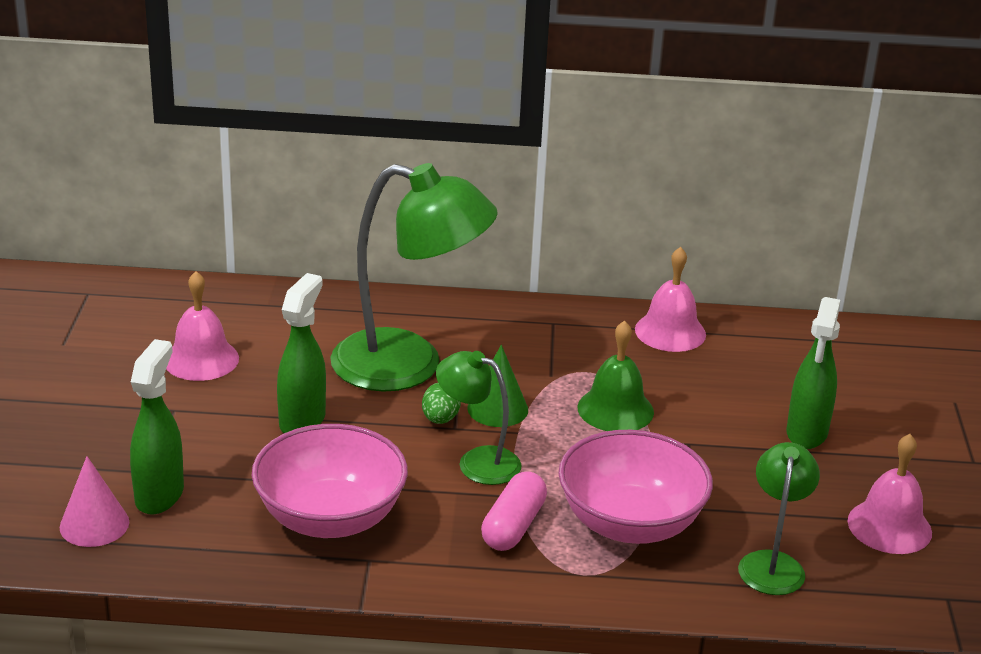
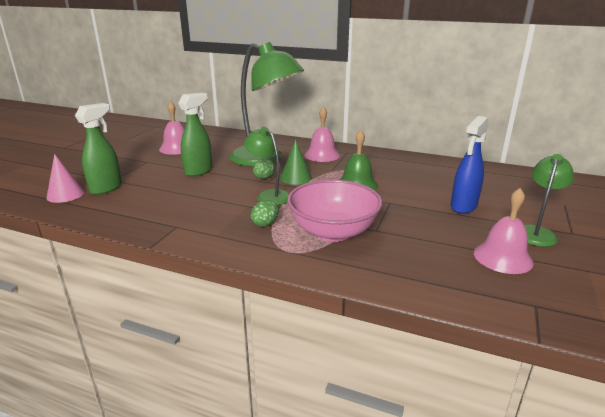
camera: 20 degrees right, 5 degrees down
pink bowl [252,424,408,538] -> none
pink capsule [481,471,547,551] -> green egg [251,200,279,227]
pink bell [635,247,706,352] -> pink bell moved to [304,106,340,162]
green lamp [738,442,820,595] -> green lamp moved to [524,154,574,247]
green spray bottle [786,297,840,449] -> blue spray bottle [450,116,489,214]

